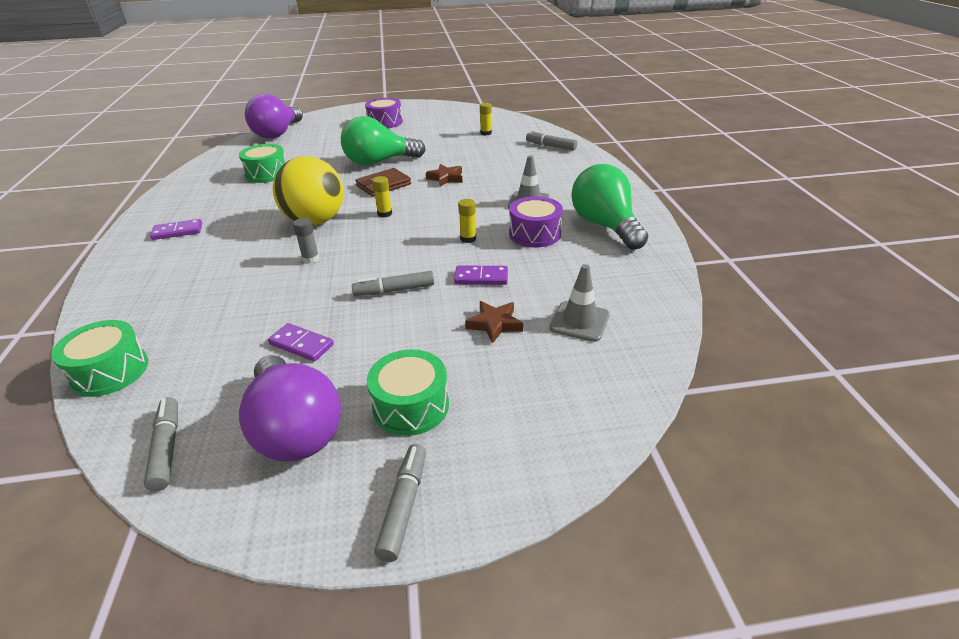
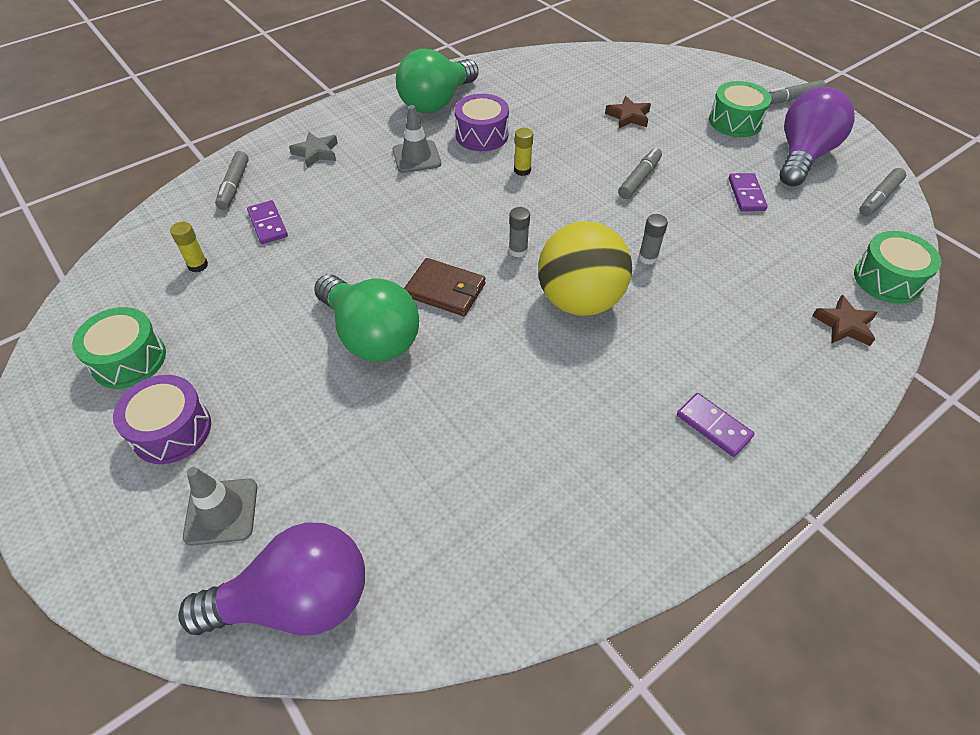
camera: 120 degrees left, 15 degrees up
green drum [239,144,286,183] -> green drum moved to [72,307,166,389]
grey marker [352,271,434,296] -> grey marker turned 105 degrees counterclockwise [618,147,662,199]
yellow glue stick [372,176,392,217] -> grey glue stick [509,207,530,258]
brown star [426,164,463,187] -> brown star moved to [812,295,878,346]
purple domino [454,265,508,285] -> purple domino moved to [247,200,288,244]
grey traffic cone [549,264,610,342] -> grey traffic cone moved to [183,467,257,546]
none -> grey star [289,132,338,168]

